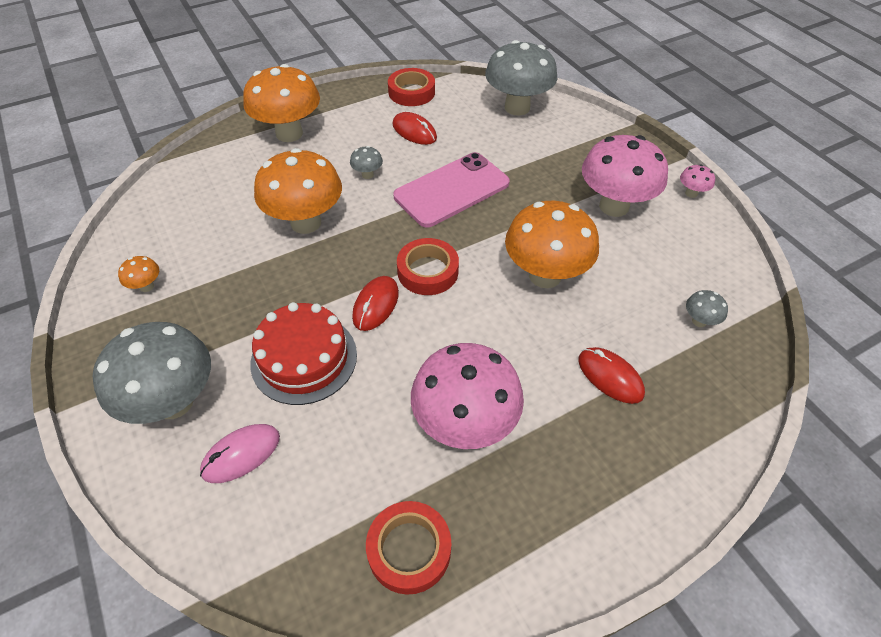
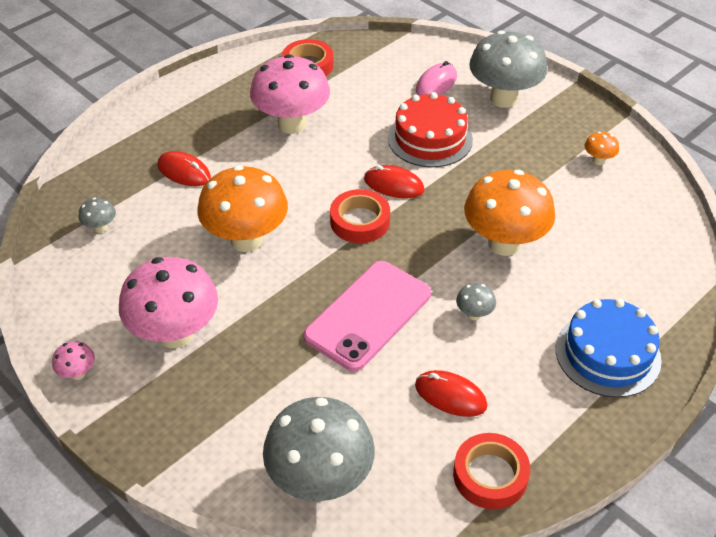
camera: 165 degrees right, 5 degrees down
orange mushroom [243,64,320,142] -> blue cake [556,299,662,398]
red mouse [352,276,399,331] -> red mouse turned 75 degrees counterclockwise [364,165,425,198]

